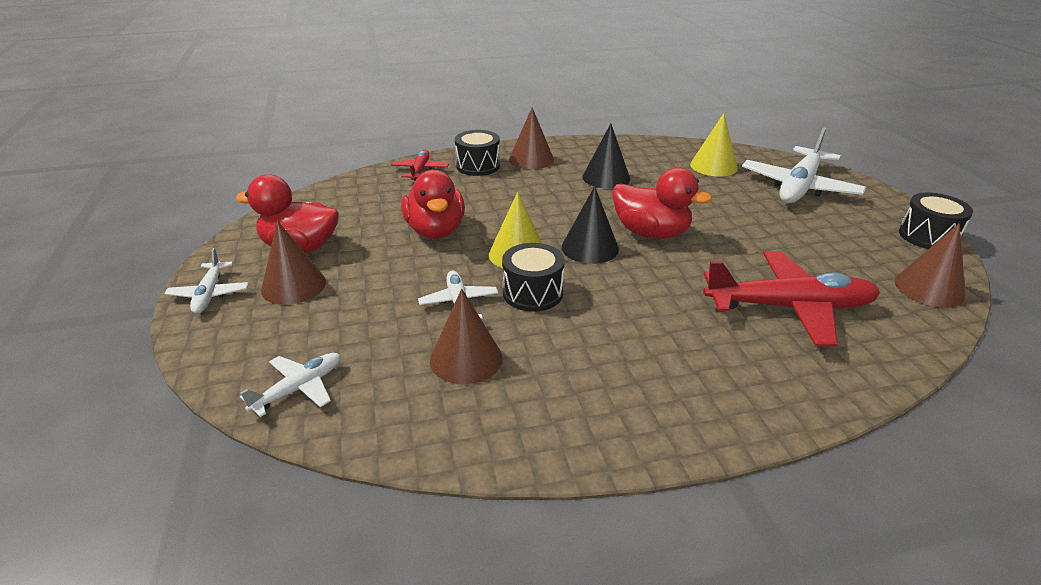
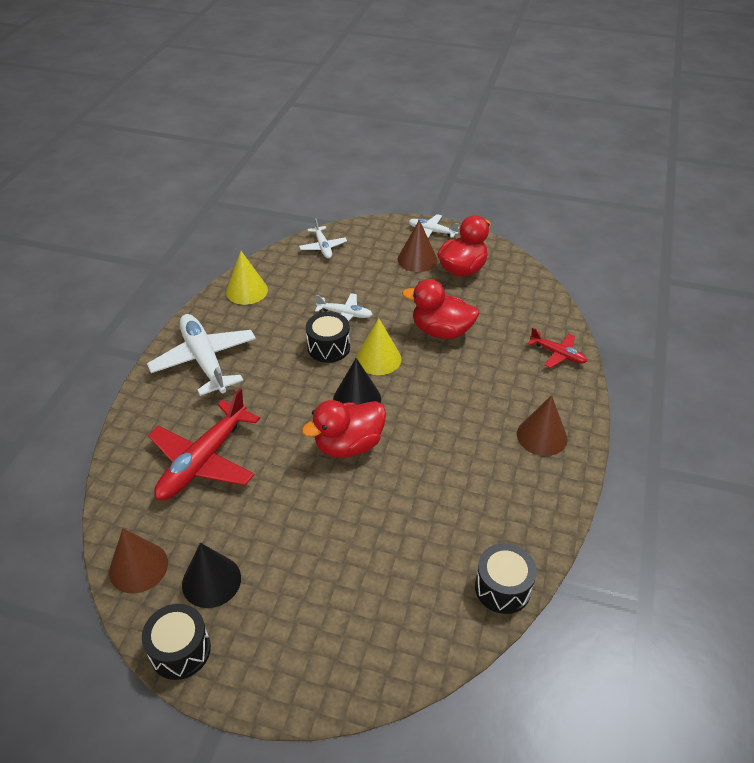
camera: 120 degrees right, 10 degrees up
brown cone [430,289,503,385] -> none
black drum [455,130,500,176] -> black drum moved to [475,543,537,614]
black cone [582,124,630,189] -> black cone moved to [182,543,241,608]
yellow cone [690,113,738,177] -> yellow cone moved to [226,251,268,305]
white plane [742,128,866,203] -> white plane moved to [147,314,256,396]

